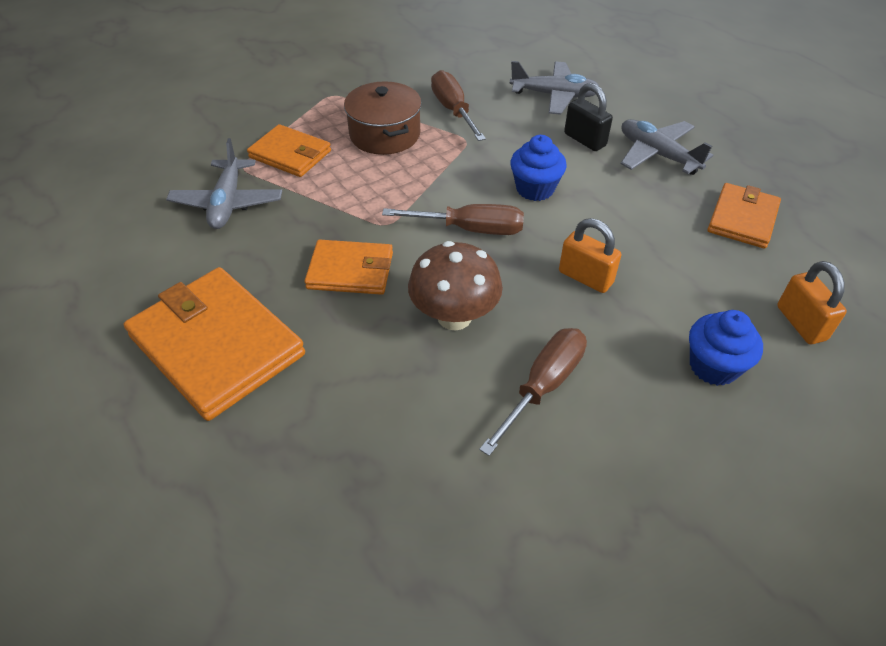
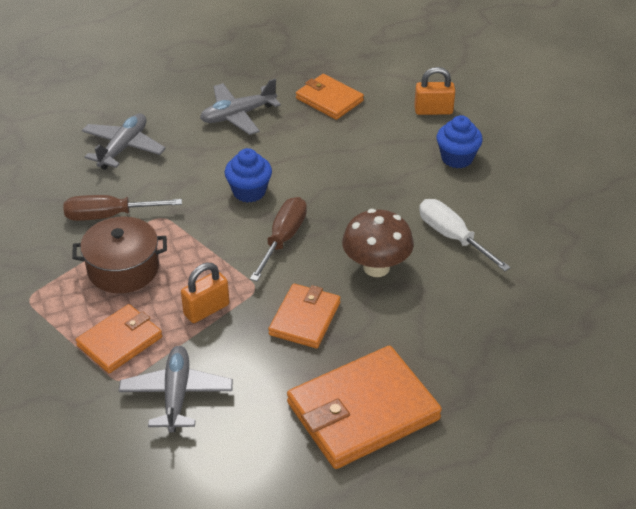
camera: 75 degrees left, 5 degrees down
grey plane [166,138,282,229] -> grey plane turned 105 degrees counterclockwise [119,346,233,433]
brown screwdriver [479,328,587,456] -> white screwdriver [419,199,511,271]
orange padlock [559,218,621,293] -> orange padlock moved to [181,263,229,323]
black padlock [564,83,613,151] -> none

